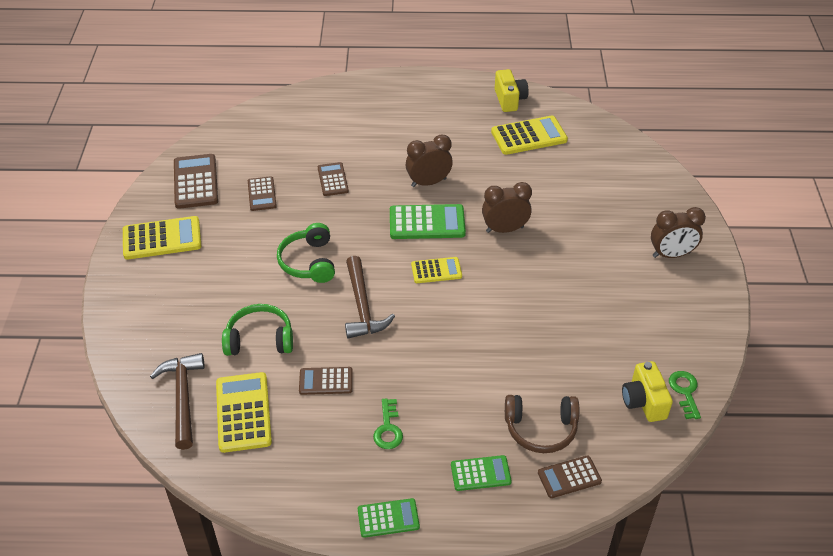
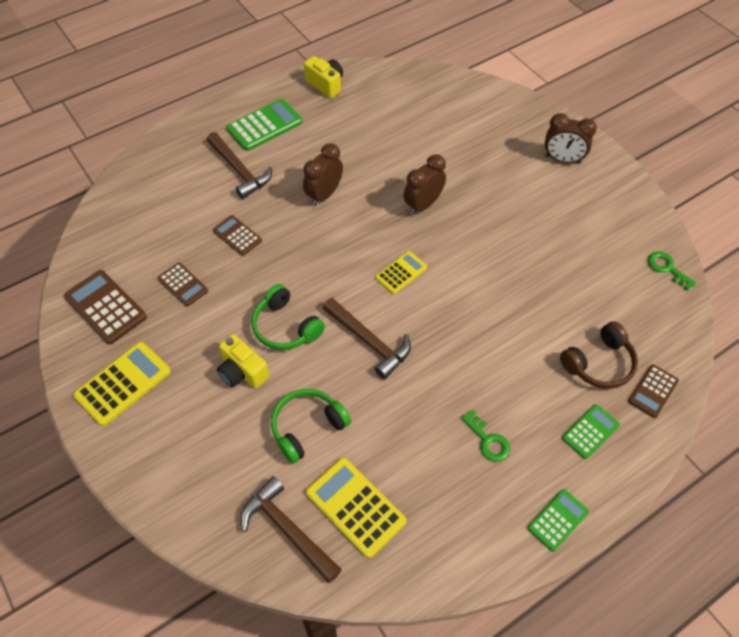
camera: 35 degrees left, 10 degrees up
brown calculator [299,367,353,395] -> none
green calculator [390,204,466,239] -> green calculator moved to [226,99,303,151]
yellow calculator [491,116,568,155] -> none
yellow camera [622,361,673,422] -> yellow camera moved to [217,334,269,388]
brown clock [651,207,706,258] -> brown clock turned 60 degrees clockwise [545,113,597,164]
none -> brown hammer [207,132,272,199]

